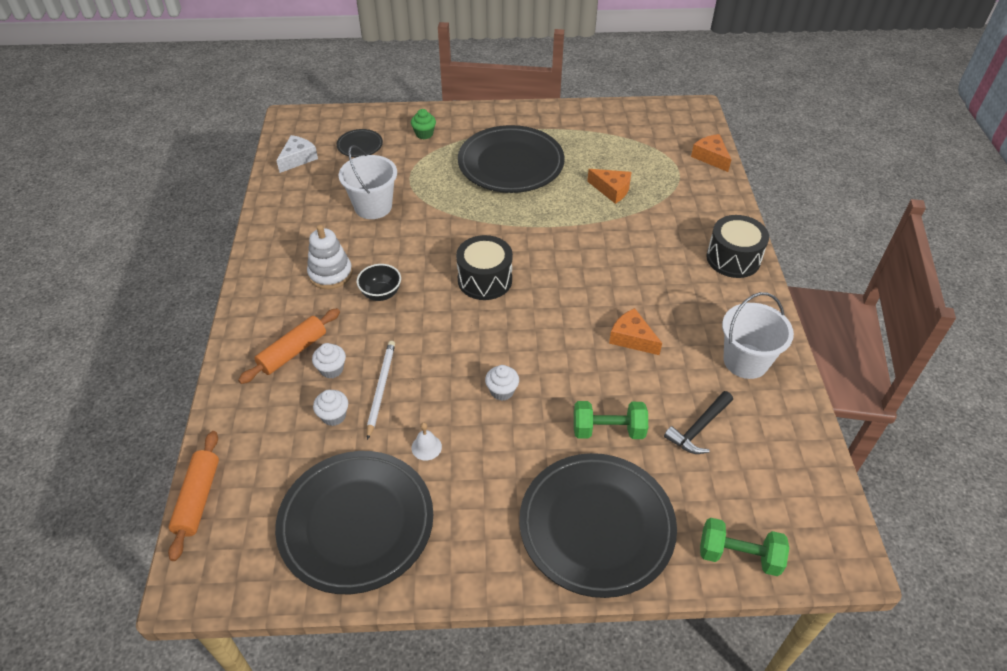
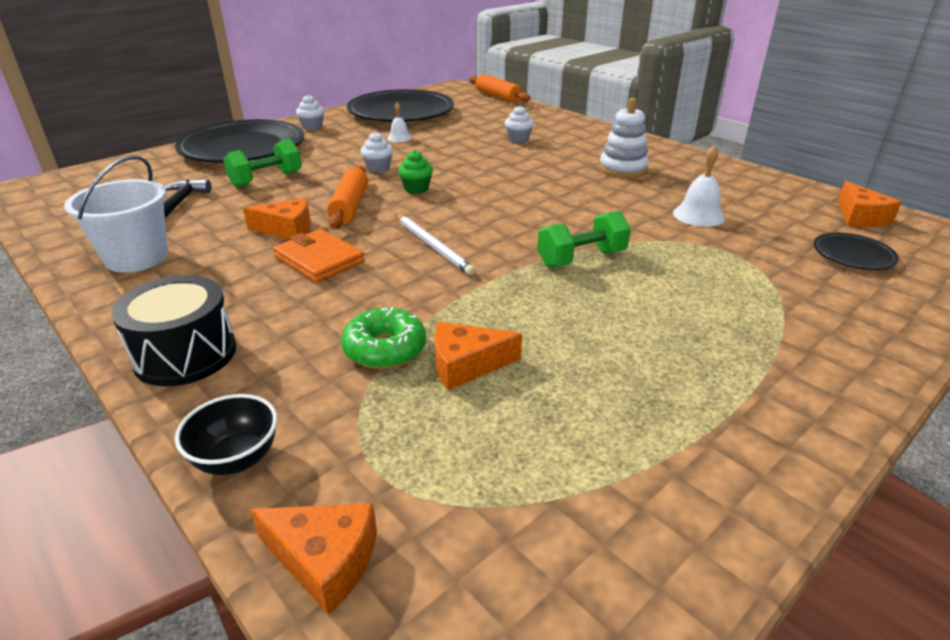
camera: 140 degrees right, 15 degrees down
orange rolling pin [238,308,340,384] -> orange rolling pin moved to [327,165,368,229]
white cheese [276,135,318,173] -> orange cheese [838,181,902,227]
white cupcake [313,390,348,426] -> white cupcake moved to [296,95,324,130]
white bucket [339,145,397,219] -> white bell [673,145,725,227]
black bowl [357,264,401,301] -> black bowl moved to [175,394,277,475]
white pencil [367,341,395,440] -> white pencil moved to [396,214,475,275]
green cupcake [411,109,436,139] -> green cupcake moved to [398,150,433,194]
black drum [456,235,513,300] -> none
black plate [458,125,565,193] -> none
green dumbbell [700,518,789,576] -> green dumbbell moved to [537,211,631,267]
none -> orange wallet [273,229,365,283]
none -> green donut [341,307,426,369]

